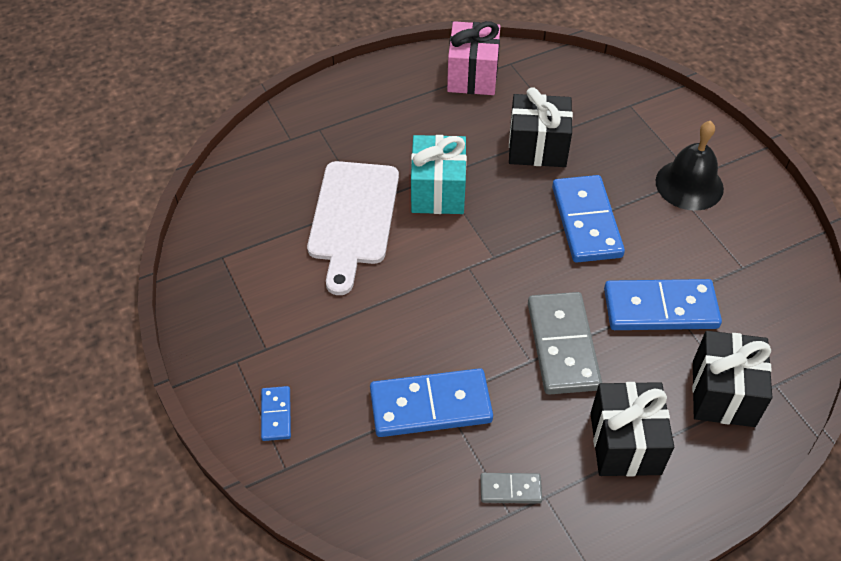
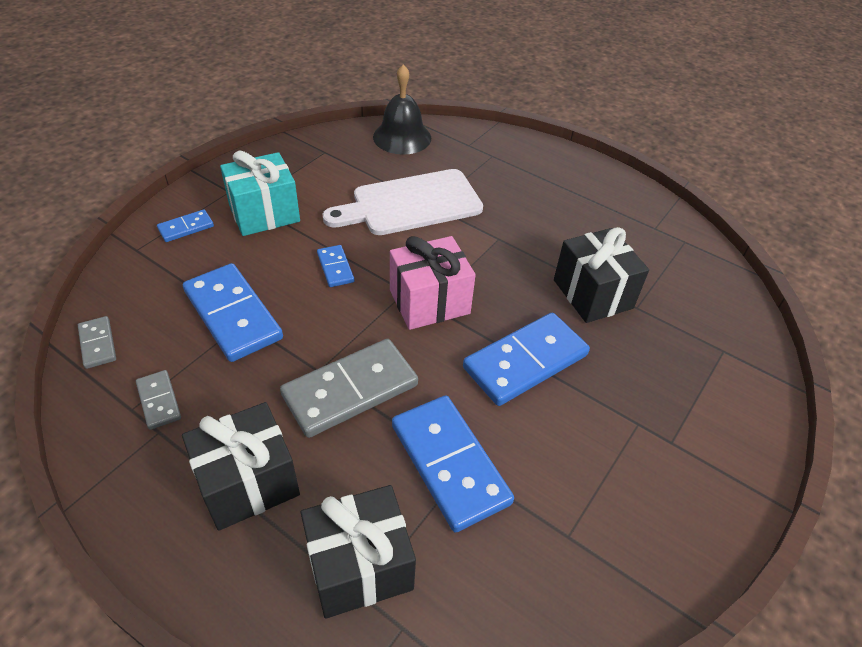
camera: 60 degrees right, 5 degrees down
turquoise gift [411,135,467,214] -> turquoise gift moved to [220,151,300,236]
pink gift [447,21,500,95] -> pink gift moved to [390,236,476,330]
black bell [656,121,724,211] -> black bell moved to [373,65,431,155]
none -> grey domino [78,316,116,369]
none -> blue domino [317,245,354,287]

